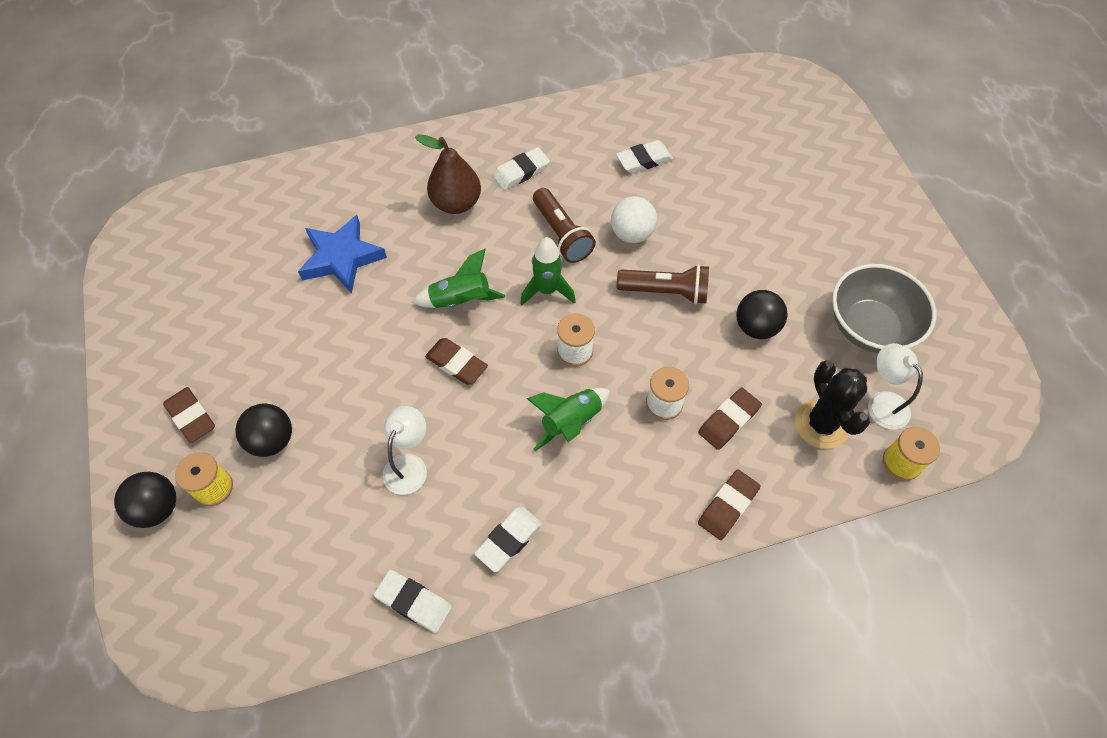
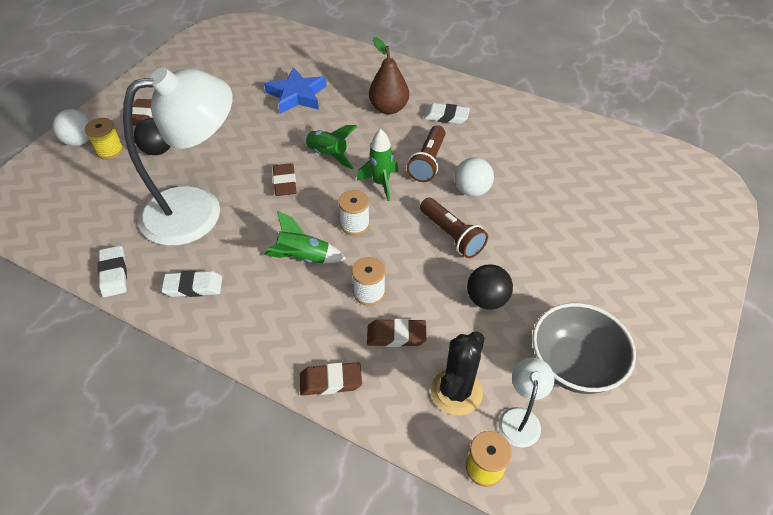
camera: 45 degrees right, 10 degrees down
black ball [114,472,176,528] -> white ball [52,109,91,146]
white lamp [383,406,427,495] -> white lamp [123,67,232,246], size x2.43
white eraser [616,140,673,173] -> none

